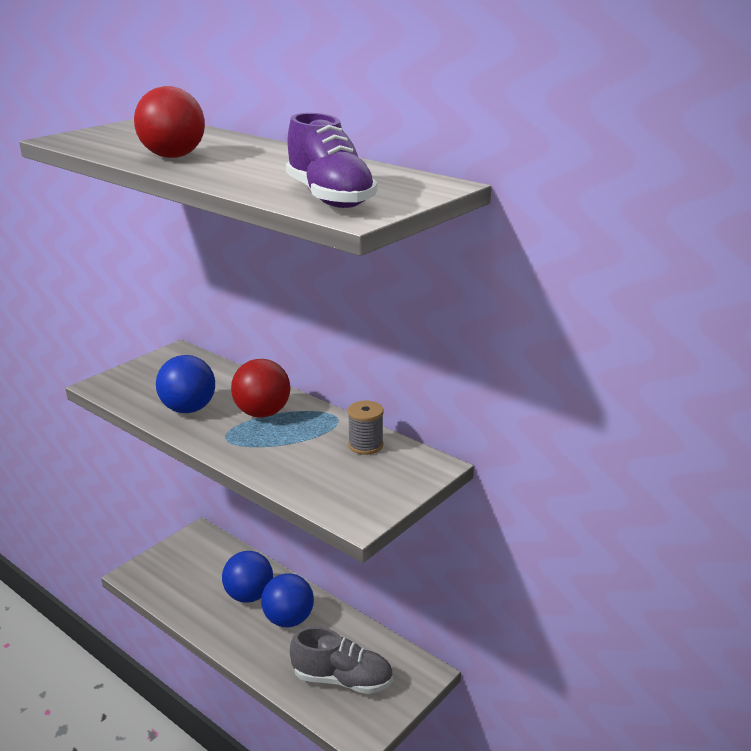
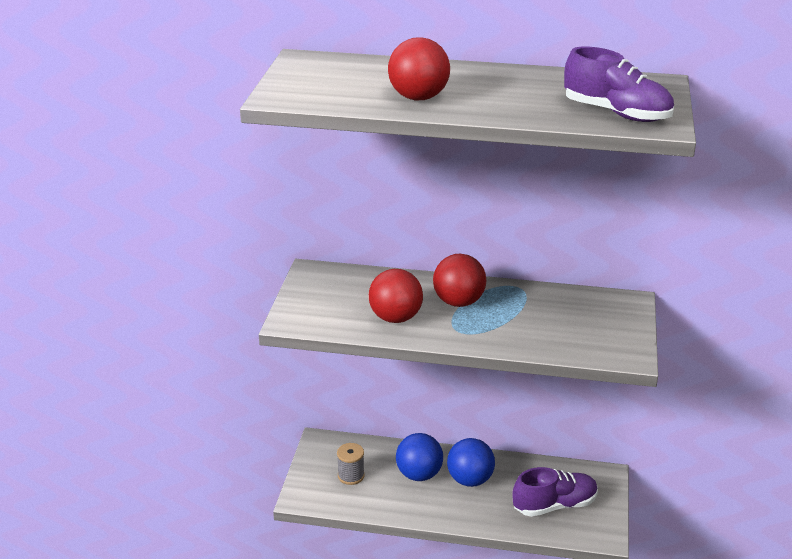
camera: 30 degrees left, 5 degrees up
blue ball [156,355,215,413] -> red ball [369,269,423,323]
grey shoe [290,627,393,694] -> purple shoe [513,467,598,517]
grey spool [348,401,384,455] -> grey spool moved to [337,443,365,485]

